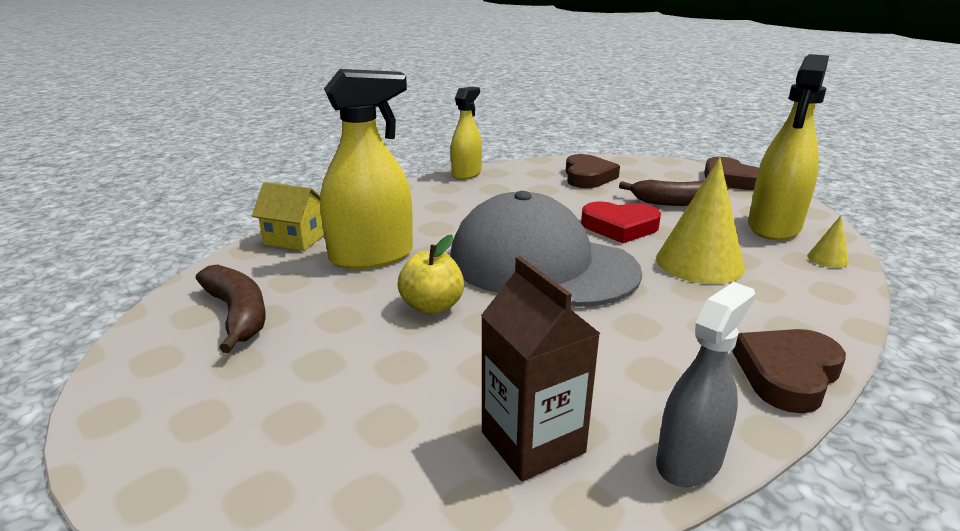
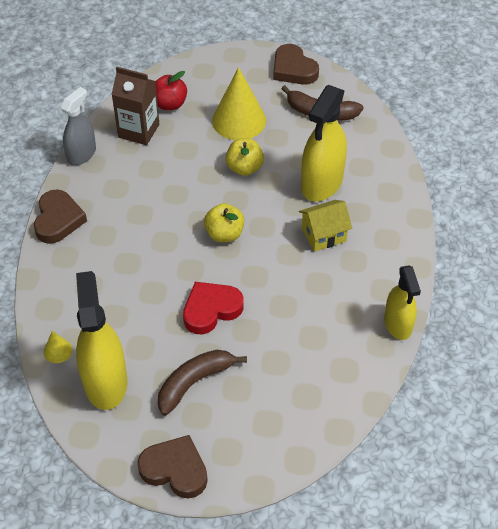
camera: 140 degrees right, 25 degrees up
yellow house [252,182,324,251] -> yellow house moved to [299,200,352,252]
grey cap [450,191,642,307] -> yellow apple [204,203,245,242]
brown heart [566,154,620,188] -> brown heart moved to [273,44,319,85]
yellow cone [656,157,745,284] -> yellow cone moved to [212,67,266,140]
grey spray bottle [656,282,755,487] -> grey spray bottle turned 150 degrees counterclockwise [61,87,96,165]
none -> red apple [155,71,187,110]

